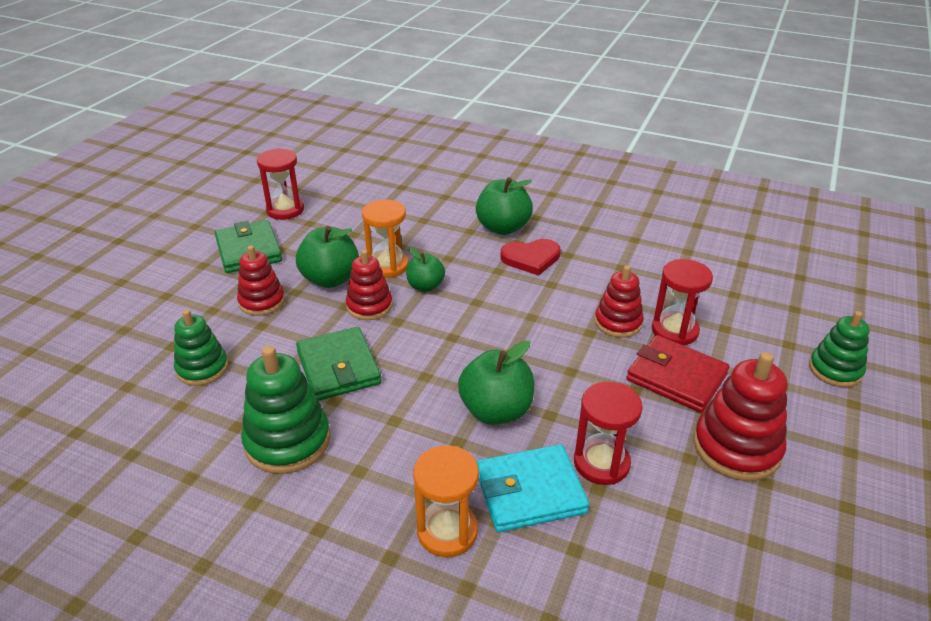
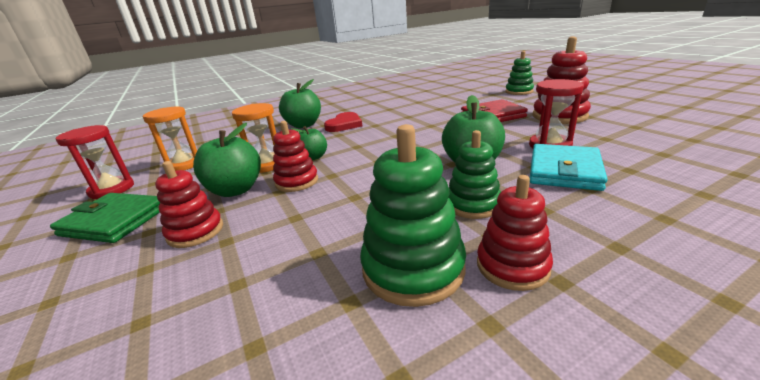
camera: 50 degrees left, 10 degrees down
green stacking toy [174,310,228,386] -> green stacking toy moved to [448,130,501,219]
green wallet [296,327,381,401] -> none
orange hourglass [413,446,479,557] -> orange hourglass moved to [143,106,197,171]
red stacking toy [595,265,644,338] -> red stacking toy moved to [477,175,553,291]
red hourglass [652,259,713,345] -> none

